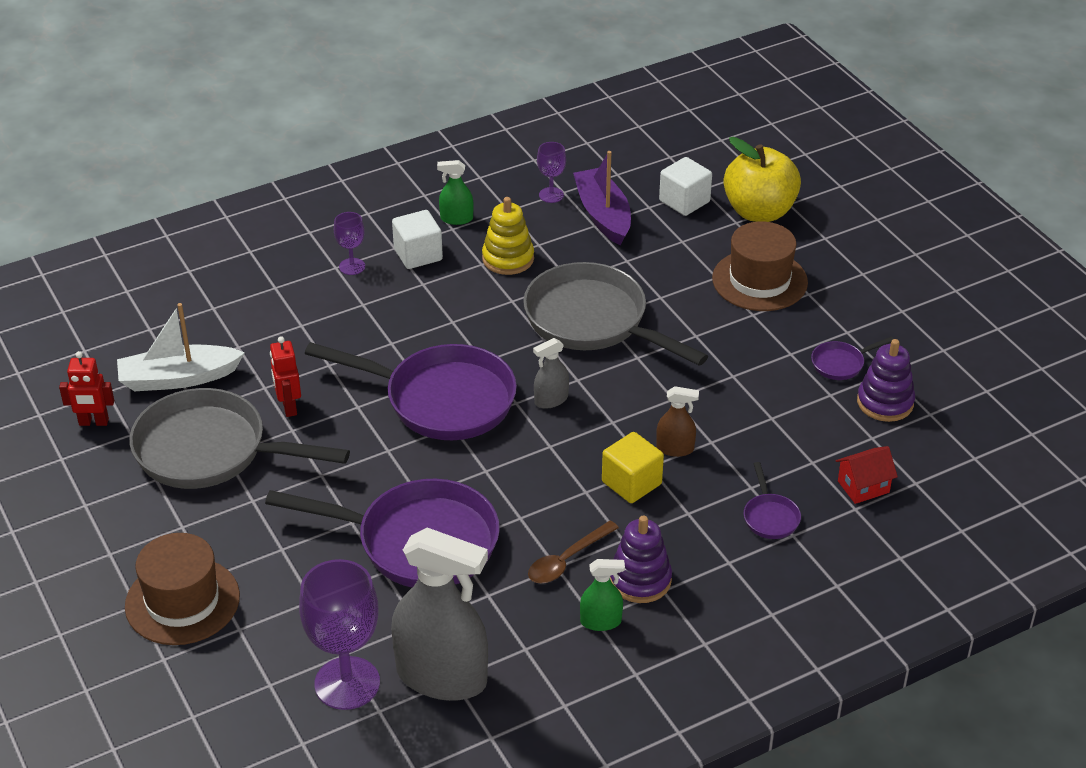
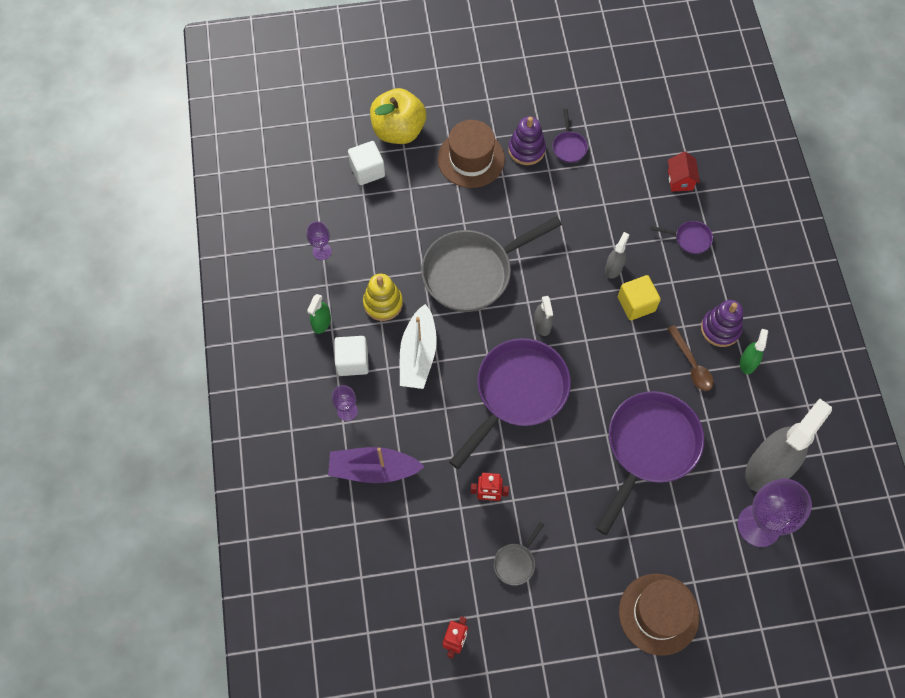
camera: 70 degrees left, 25 degrees up
white boat [117,303,245,391] -> white boat moved to [400,304,437,389]
grey pan [129,388,350,489] -> grey pan [494,522,544,585], size x0.42
purple boat [573,151,631,246] -> purple boat moved to [328,447,425,483]
brown spray bottle [656,386,699,457] -> grey spray bottle [605,232,629,279]
purple stacking toy [857,339,915,422] -> purple stacking toy moved to [508,116,546,165]

